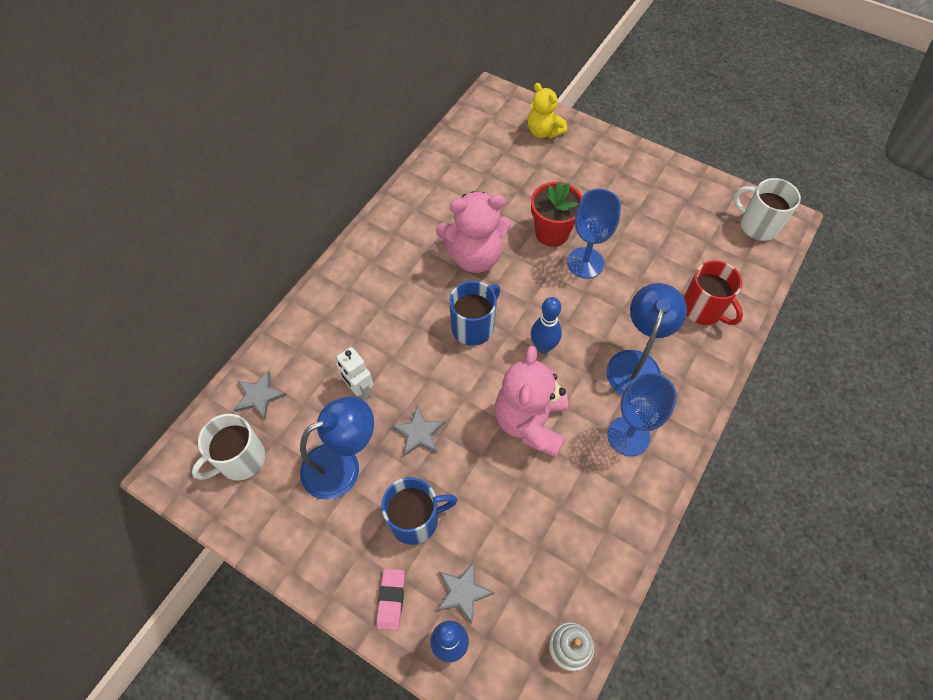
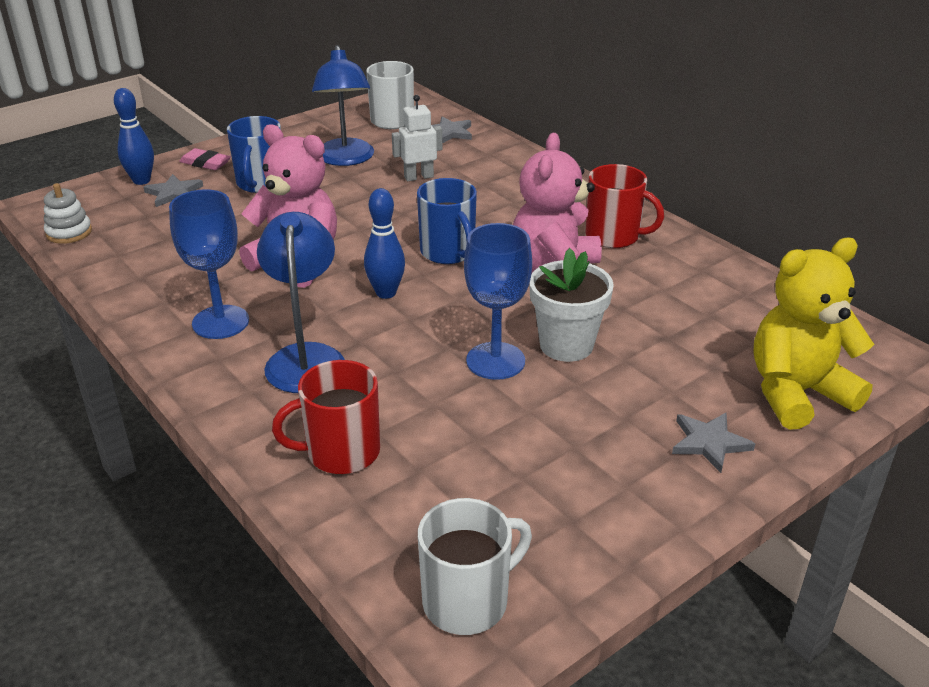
camera: 110 degrees right, 25 degrees down
grey star [392,406,445,456] -> grey star moved to [672,413,755,473]
yellow teddy bear [528,83,567,138] -> yellow teddy bear [753,237,875,430], size x1.57
red flower pot [531,181,582,247] -> white flower pot [529,248,614,362]
blue lamp [606,283,687,395] -> blue lamp turned 135 degrees counterclockwise [257,212,345,393]
none -> red mug [585,164,664,248]

